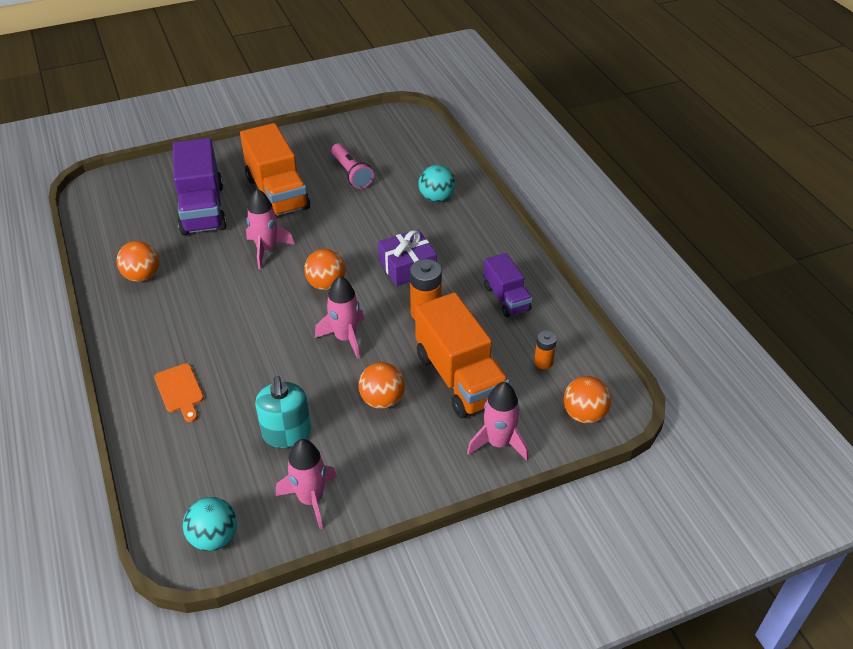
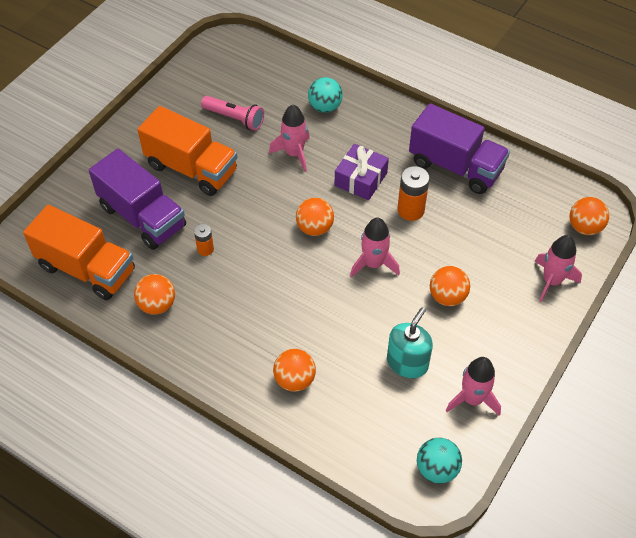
camera: 35 degrees left, 10 degrees up
orange cutting board [154,363,204,422] -> orange ball [273,349,316,392]
pink rocket [246,189,294,269] -> pink rocket moved to [269,105,310,172]
turquoise soap dispenser [255,376,311,448] -> turquoise soap dispenser turned 105 degrees counterclockwise [387,307,433,378]
orange truck [415,292,510,418] -> orange truck moved to [23,205,135,300]
purple truck [484,253,533,317] -> purple truck [409,103,510,194], size x1.73
orange battery [534,331,557,369] -> orange battery moved to [194,224,214,256]

